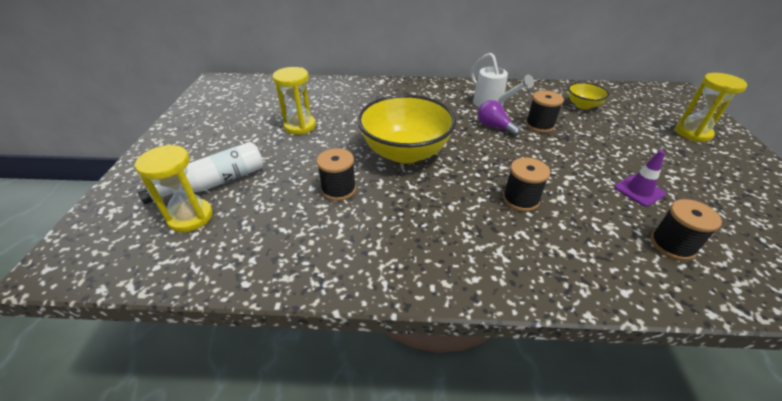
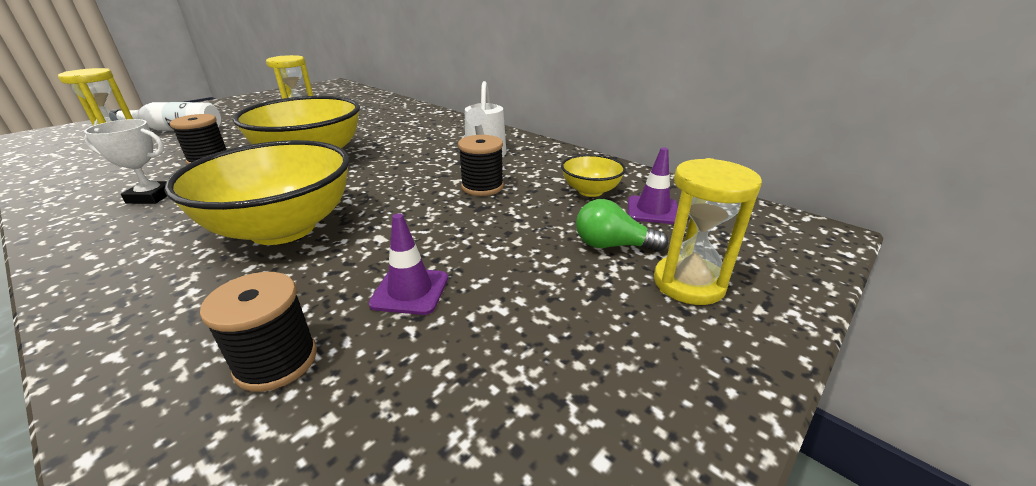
camera: 40 degrees right, 10 degrees down
purple light bulb [478,100,520,137] -> none
black spool [503,158,550,212] -> yellow bowl [164,140,349,245]
none -> white trophy [84,119,167,204]
none -> green light bulb [576,199,668,252]
none -> purple traffic cone [628,147,678,224]

